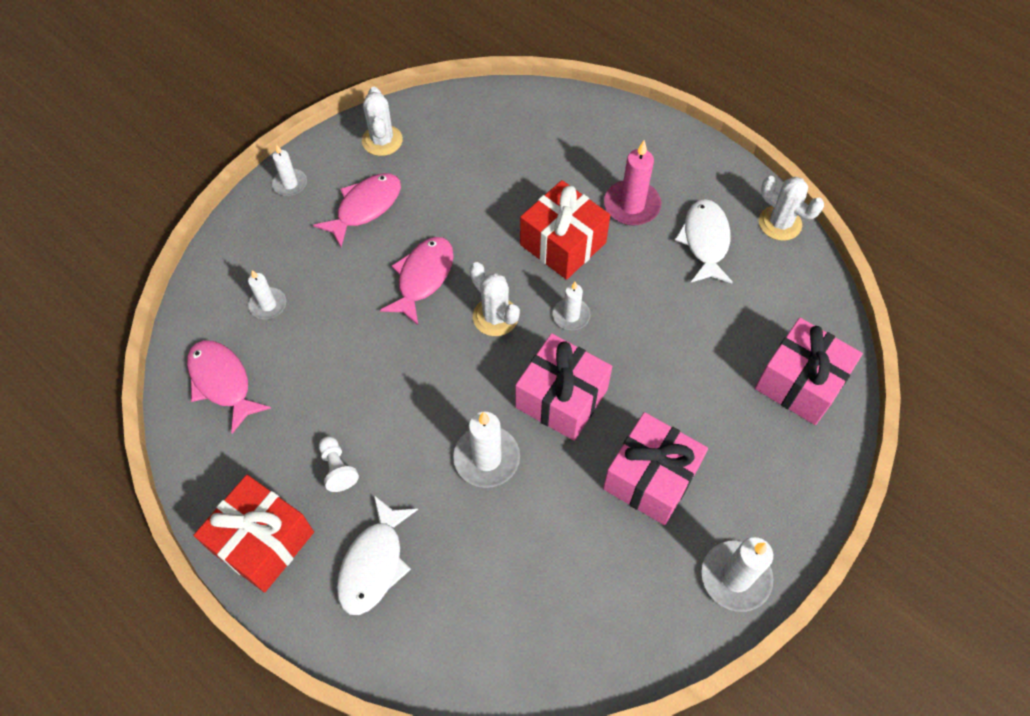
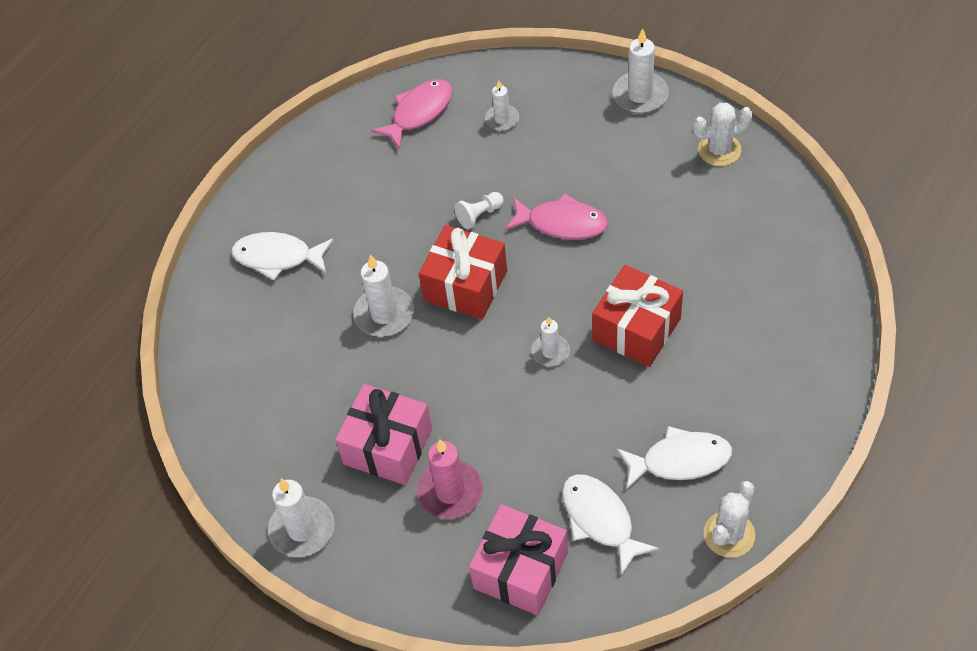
camera: 85 degrees right, 5 degrees down
red gift [194,475,314,592] -> red gift moved to [419,225,507,320]
white candle [272,145,307,196] -> white candle [613,28,669,114], size x1.62
pink fish [313,173,401,247] -> none
white pawn [319,436,359,492] -> white pawn moved to [455,192,504,230]
white cactus [470,262,520,336] -> none
pink gift [515,333,612,441] -> none
pink candle [604,140,661,226] -> pink candle moved to [417,439,483,519]
none -> white fish [562,474,659,576]

